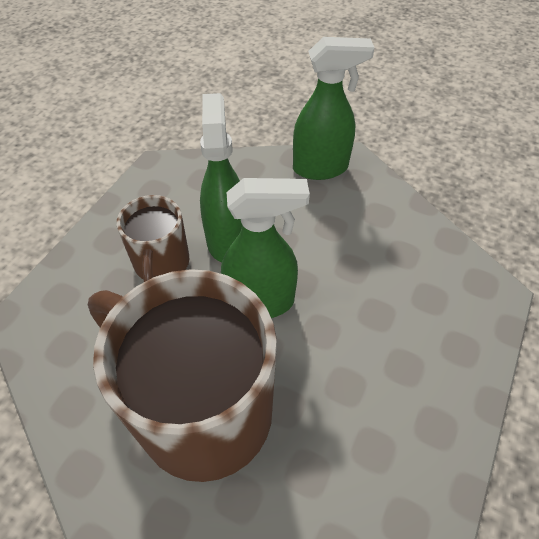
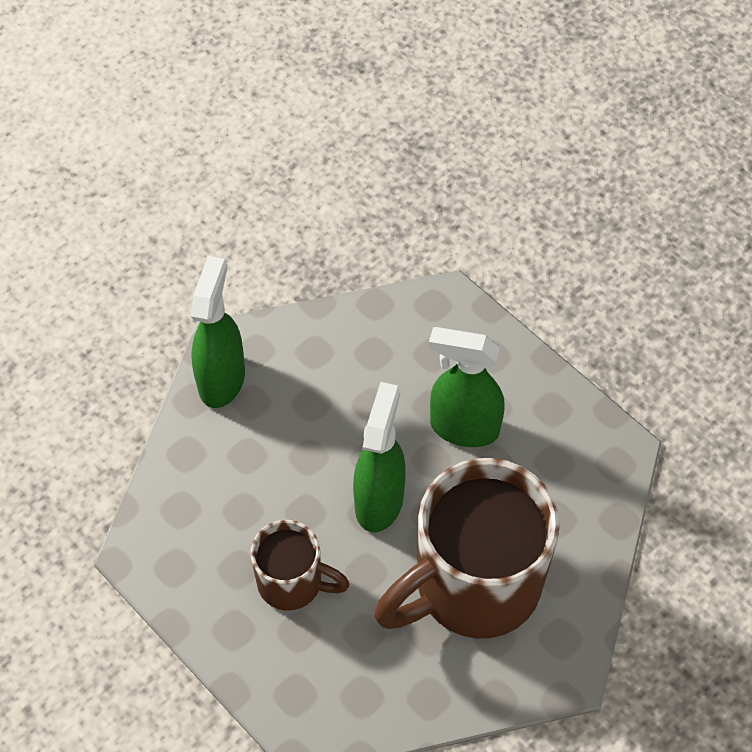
camera: 70 degrees left, 5 degrees up
green spray bottle [200,93,242,262] -> green spray bottle moved to [428,327,505,447]

